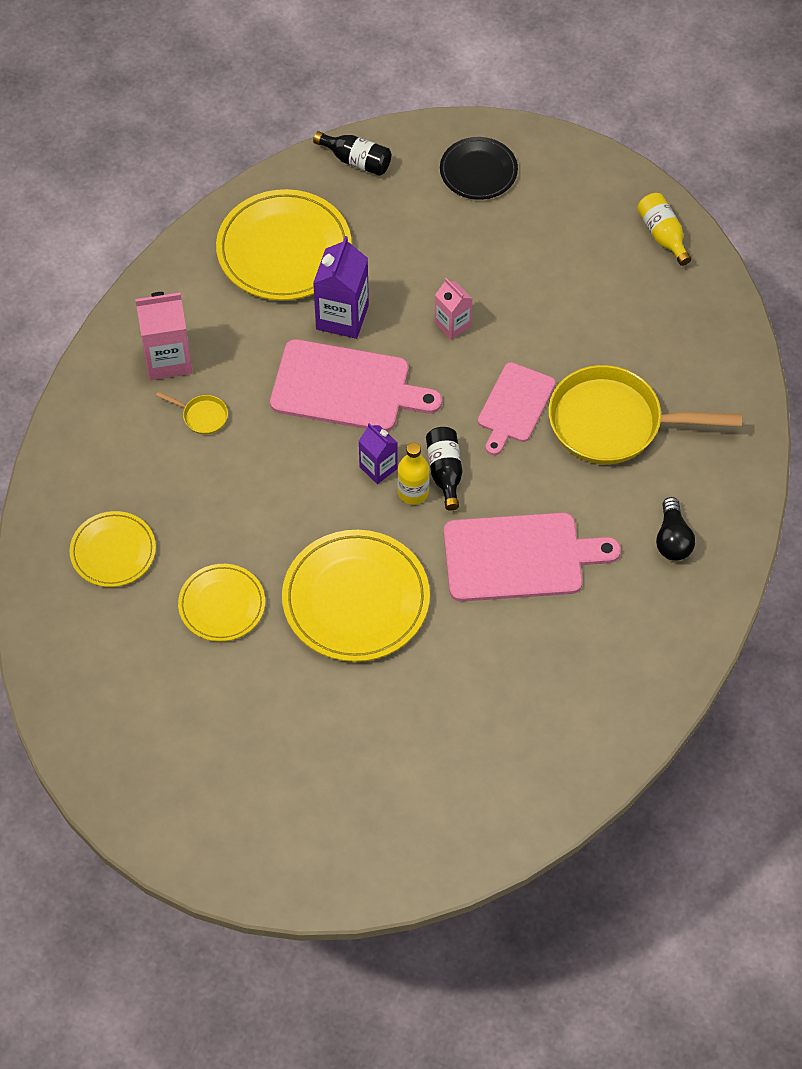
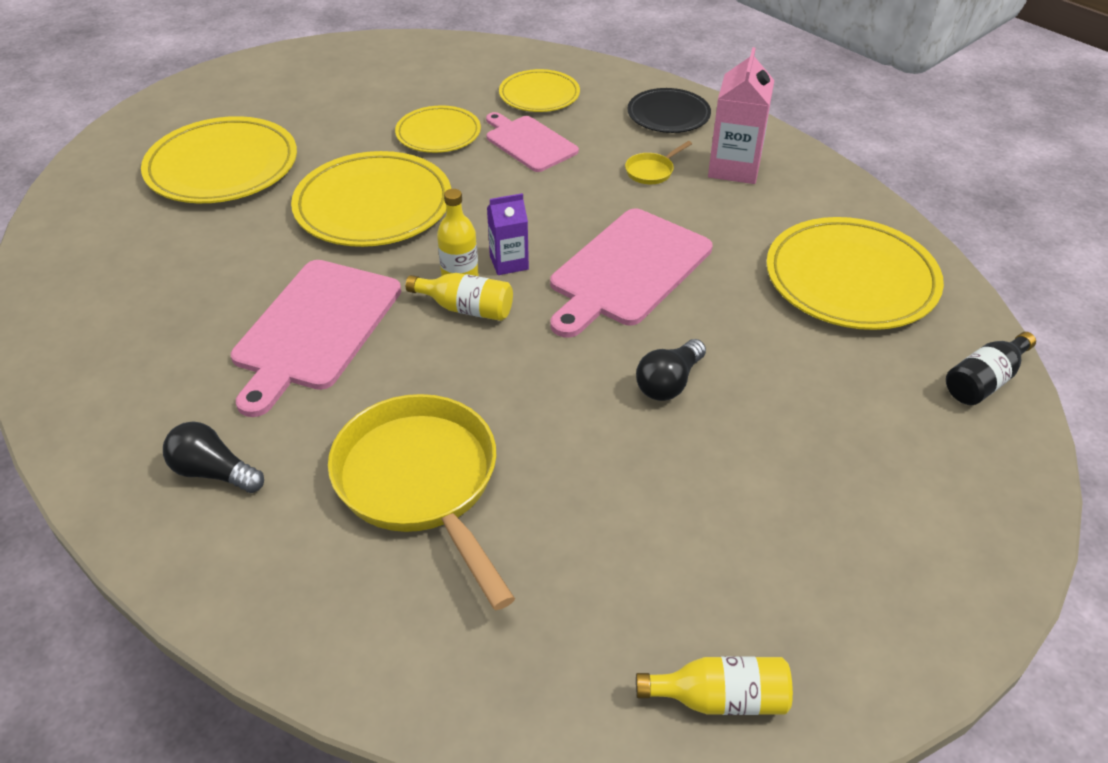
camera: 115 degrees right, 15 degrees down
purple carton [313,236,369,339] -> none
black bottle [426,427,462,511] -> yellow bottle [406,273,513,321]
pink carton [435,278,473,340] -> black light bulb [636,339,706,401]
black plate [440,137,518,200] -> black plate moved to [627,88,711,133]
pink cutting board [478,362,556,455] -> pink cutting board moved to [486,112,579,172]
yellow pan [548,365,742,464] -> yellow pan turned 60 degrees counterclockwise [328,394,515,610]
none -> yellow plate [141,116,297,203]

